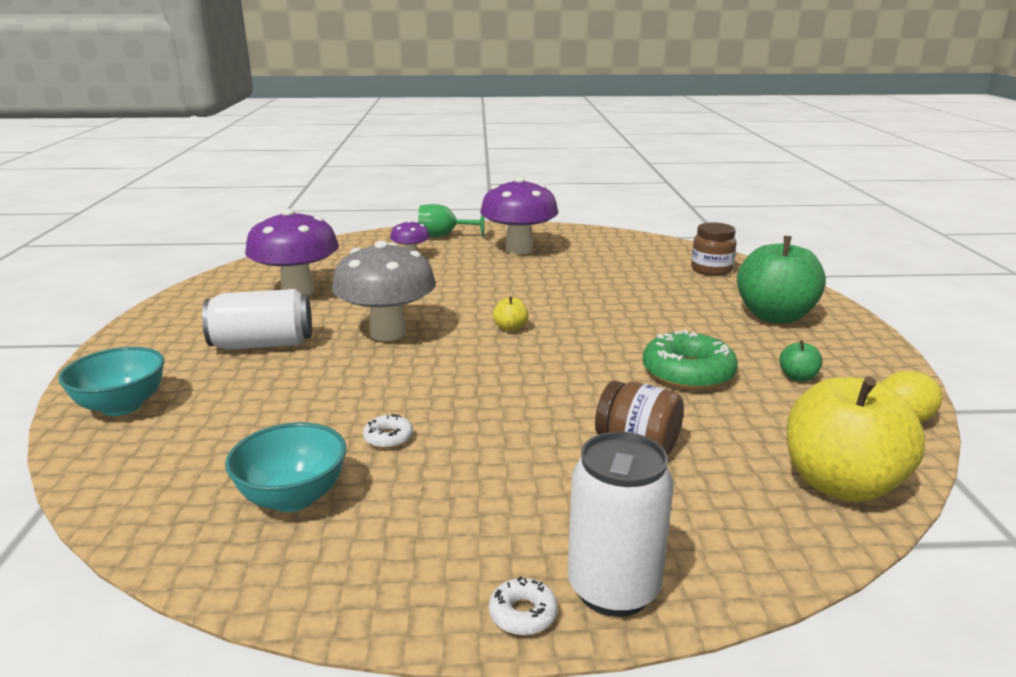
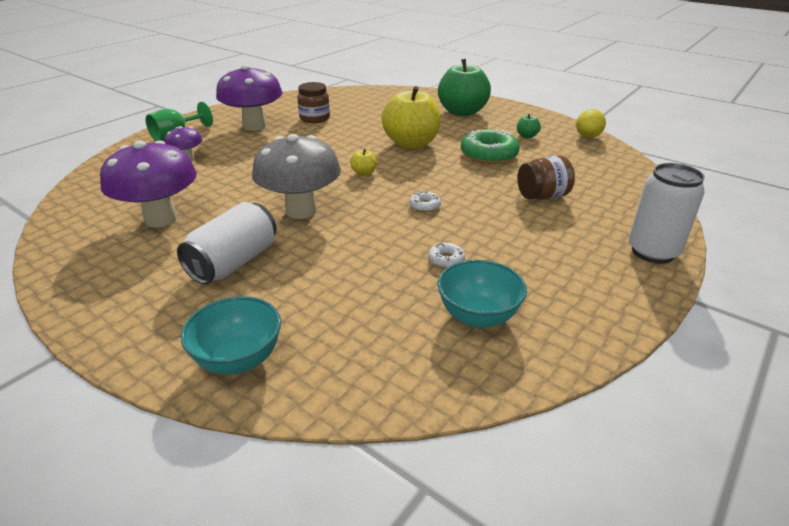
camera: 50 degrees left, 10 degrees up
white donut [489,576,558,635] -> white donut moved to [409,191,441,212]
brown jar [691,222,737,276] -> brown jar moved to [297,82,330,123]
yellow apple [787,376,925,502] -> yellow apple moved to [381,86,441,149]

